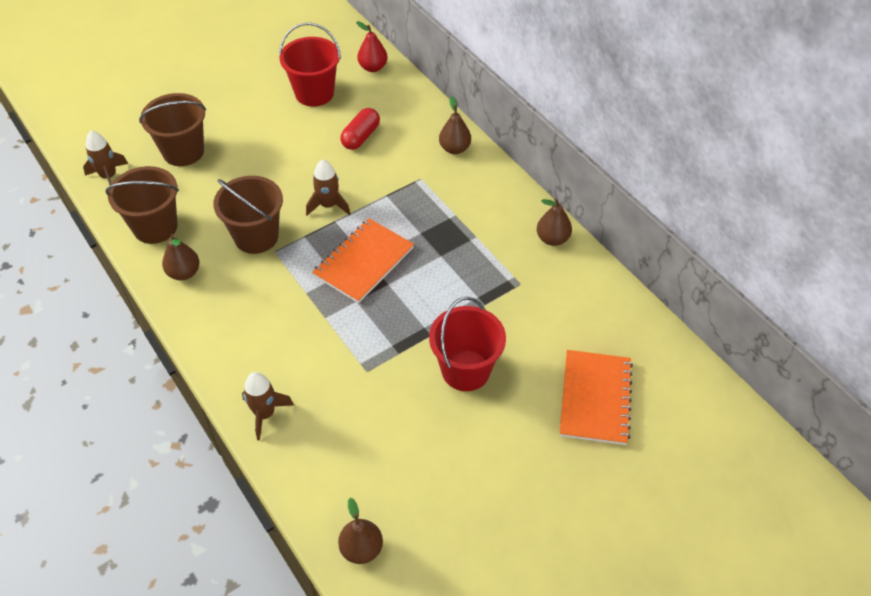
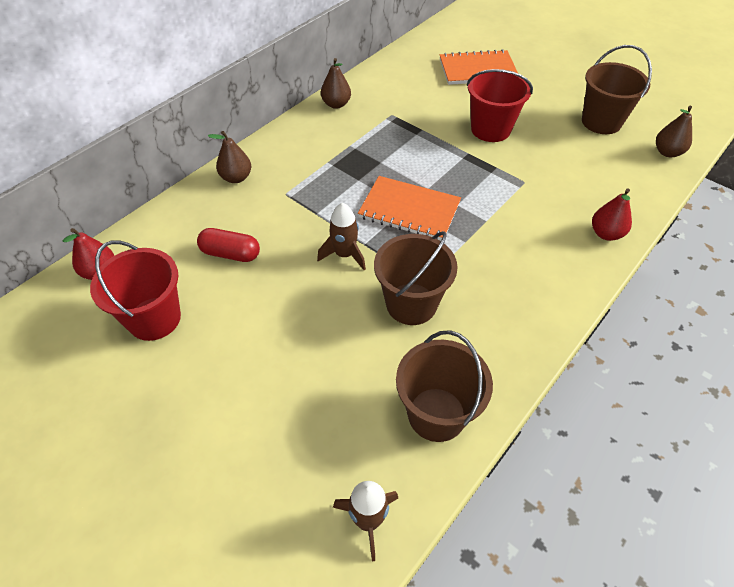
camera: 105 degrees left, 0 degrees up
brown bucket [139,93,206,166] -> brown bucket moved to [582,45,652,134]
brown pear [162,234,200,280] -> none
brown rocket [242,372,294,440] -> red pear [592,188,632,241]

